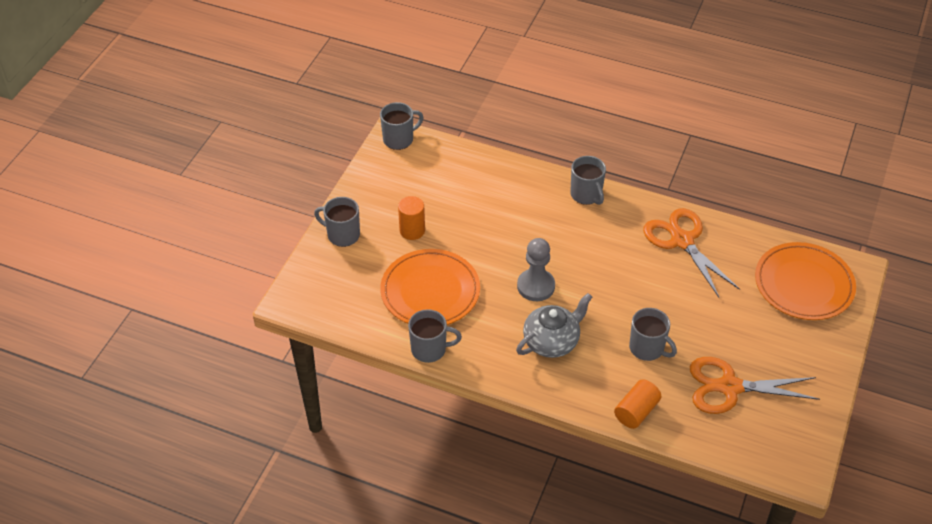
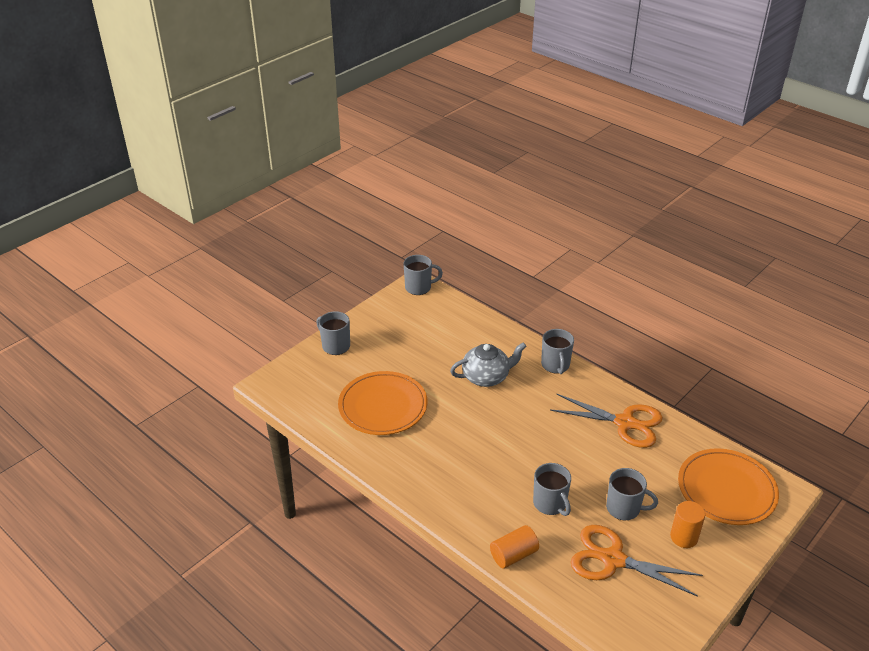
camera: 20 degrees right, 10 degrees down
orange cylinder [398,196,425,240] -> orange cylinder moved to [670,501,705,548]
grey mug [408,309,462,363] -> grey mug moved to [606,468,658,520]
grey teapot [516,293,592,358] -> grey teapot moved to [450,342,526,387]
grey pawn [517,238,555,301] -> none
orange scissors [643,208,740,298] -> orange scissors turned 120 degrees clockwise [550,394,663,448]

